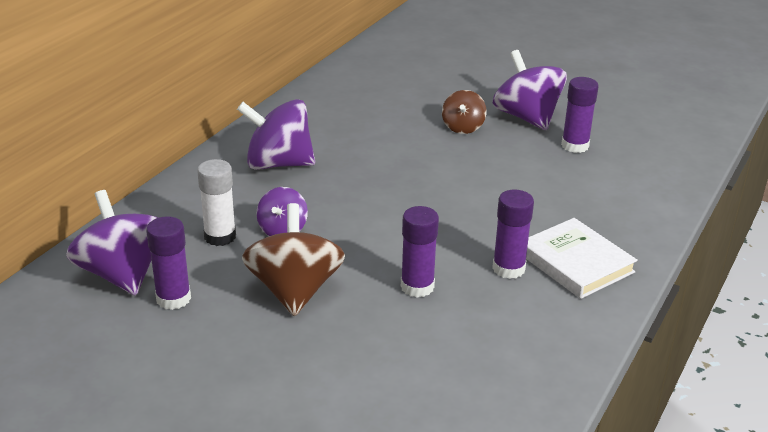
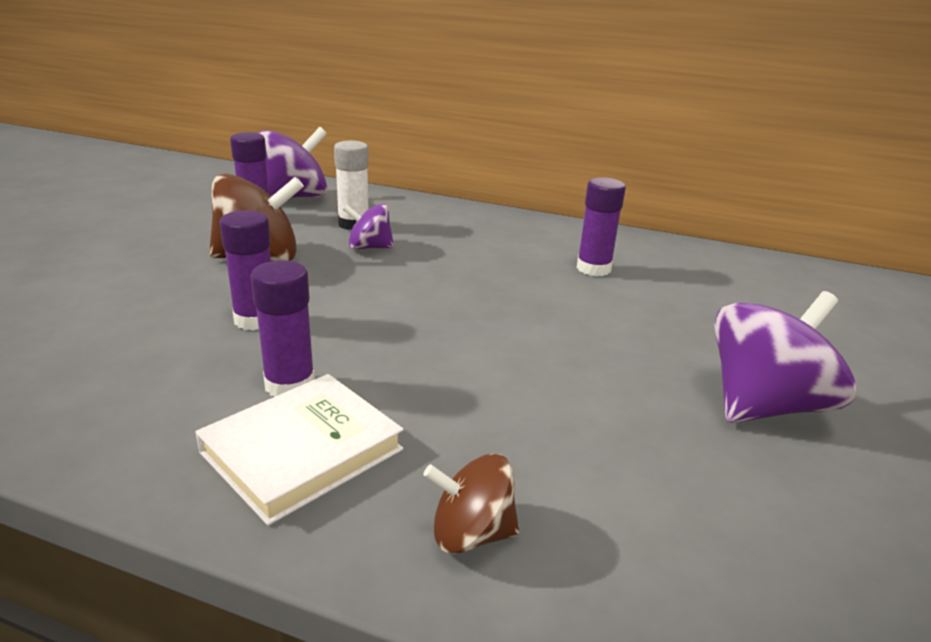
camera: 80 degrees right, 5 degrees down
purple spinning top [237,99,315,170] -> none
brown spinning top [442,90,487,134] -> brown spinning top moved to [423,454,519,554]
purple glue stick [561,77,599,153] -> purple glue stick moved to [577,177,626,276]

